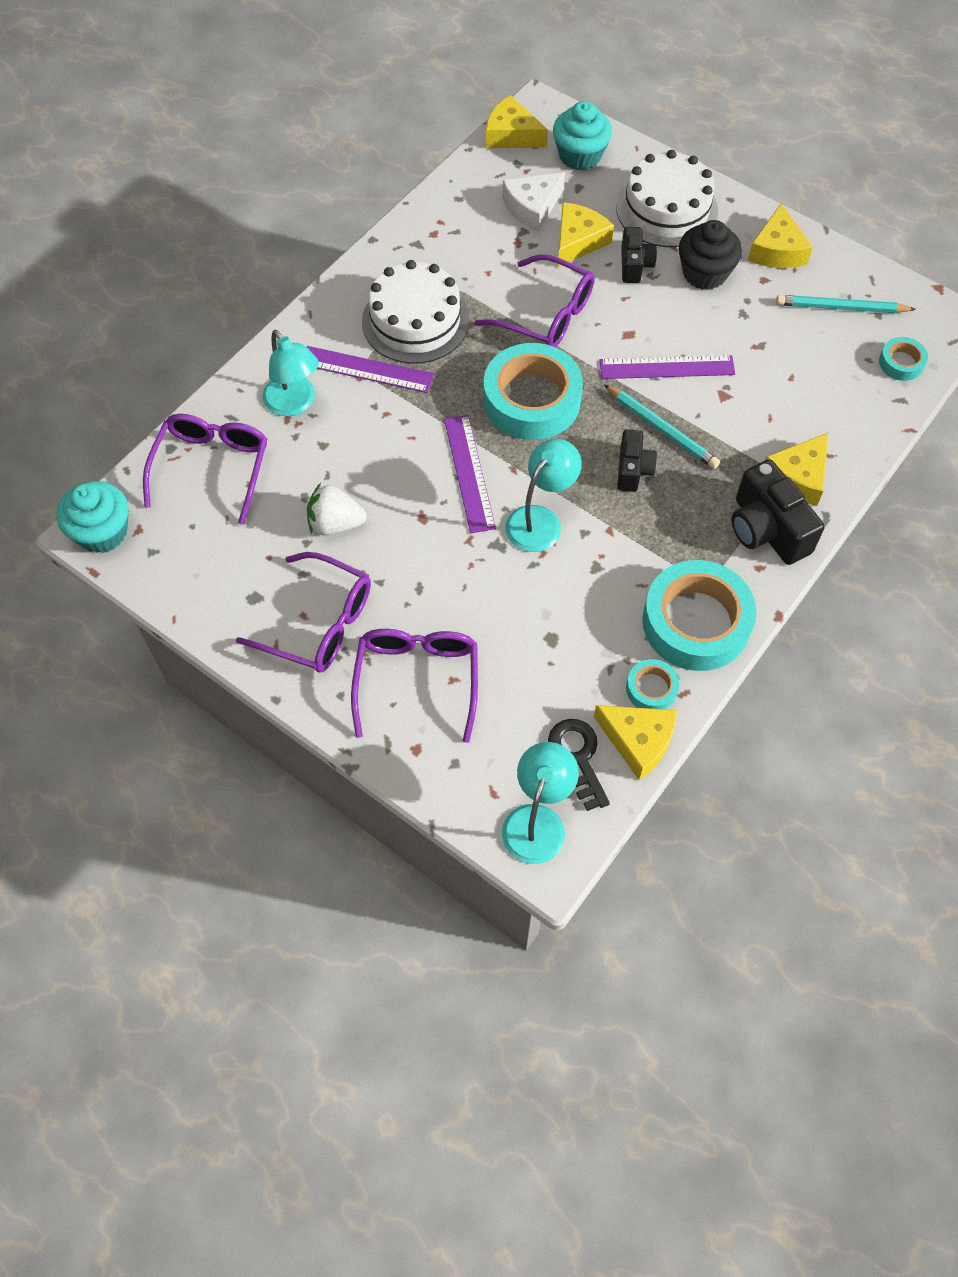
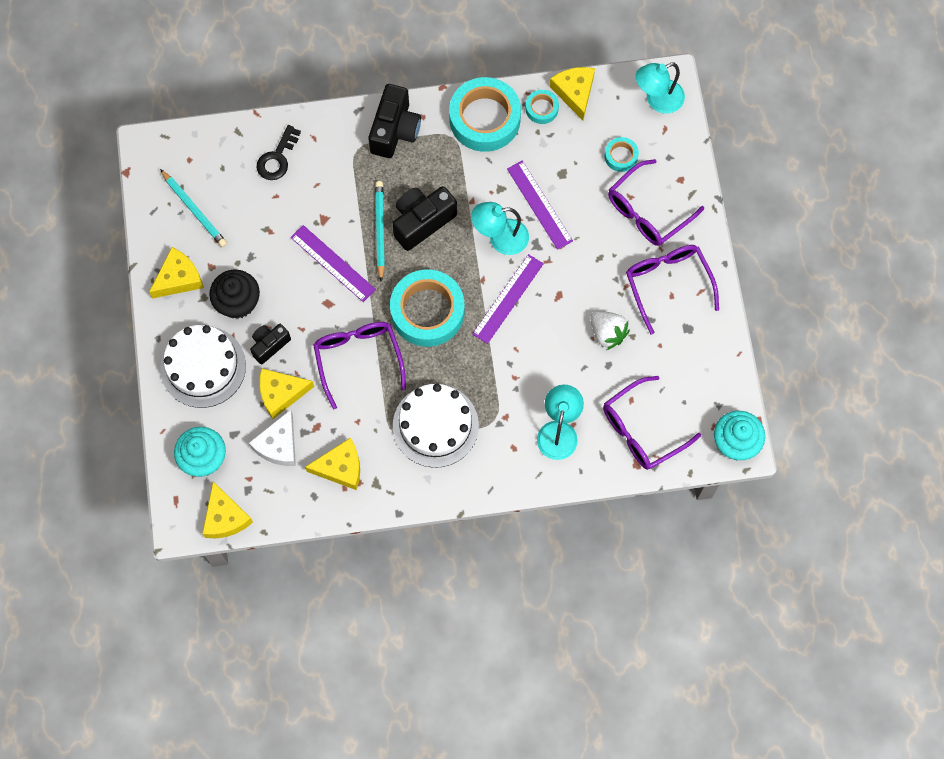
camera: 135 degrees left, 10 degrees up
purple ruler [307,346,434,393] -> purple ruler moved to [507,161,573,250]
white cheese [503,172,565,232] -> white cheese turned 105 degrees clockwise [249,410,296,466]
black key [548,719,610,811] -> black key moved to [257,125,301,180]
black camera [617,429,657,492] -> black camera [392,186,457,251], size x1.65
yellow cheese [765,433,828,506] -> yellow cheese moved to [305,438,360,490]
turquoise tape [879,337,928,381] -> turquoise tape moved to [605,137,639,172]

